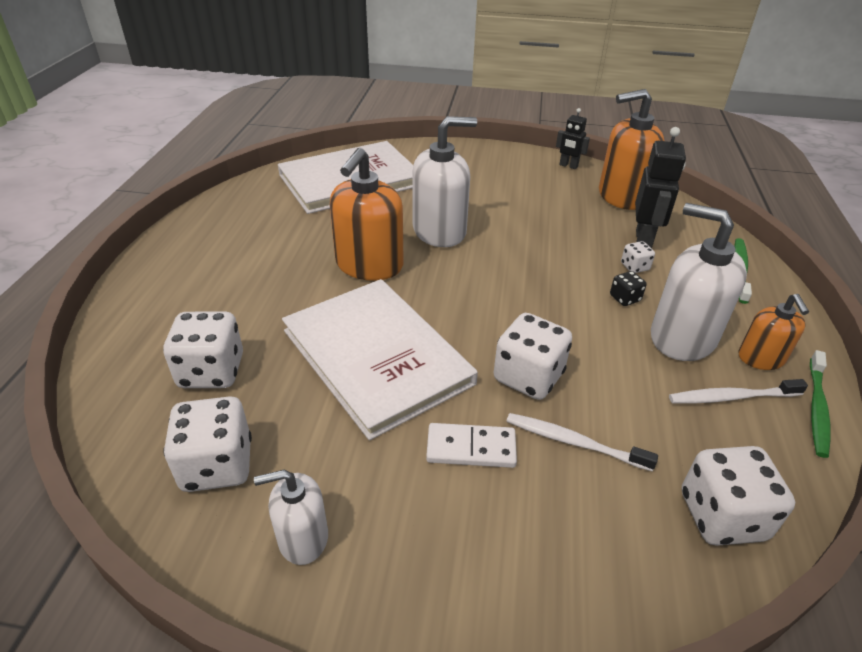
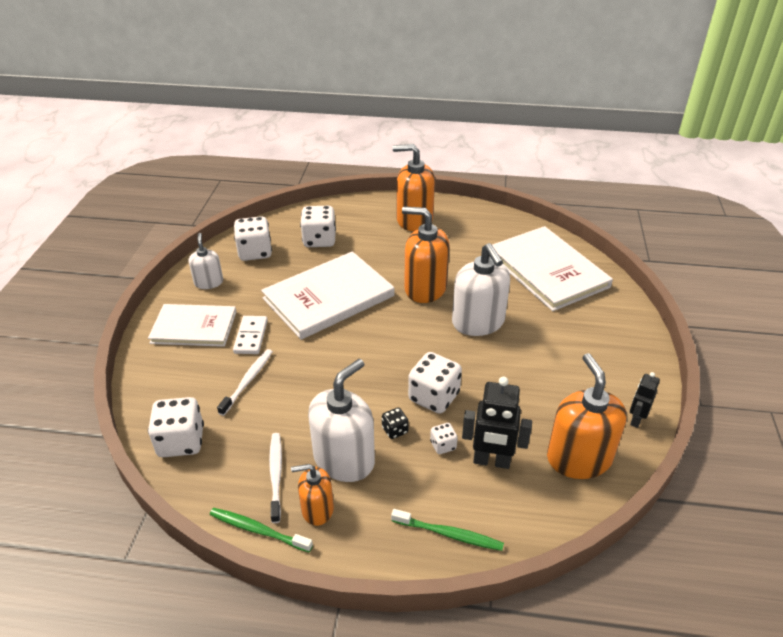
camera: 90 degrees right, 0 degrees up
white dice [494,313,572,400] -> white dice moved to [408,352,462,414]
none -> white book [148,304,236,347]
none -> orange soap dispenser [393,144,435,231]

